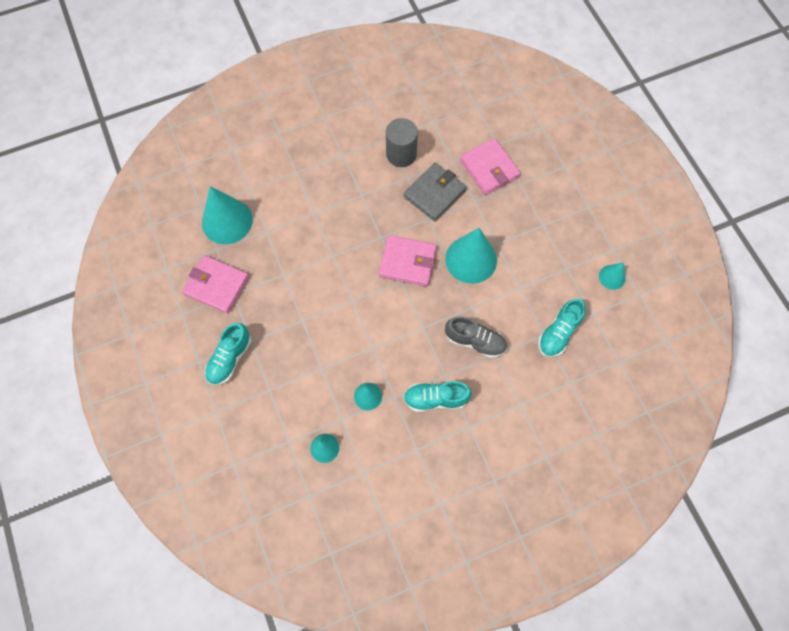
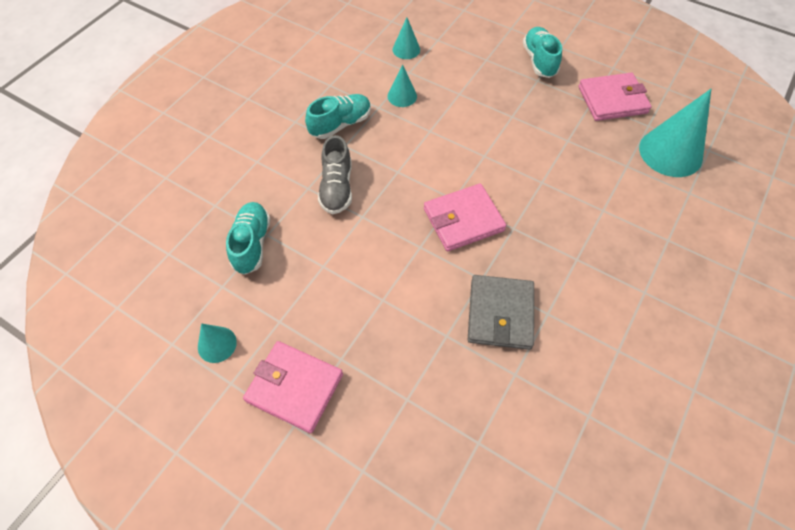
camera: 145 degrees right, 10 degrees down
grey cylinder [386,118,418,167] -> none
turquoise cone [445,228,497,284] -> none
grey shoe [445,316,507,358] -> grey shoe turned 75 degrees counterclockwise [318,135,352,214]
pink wallet [460,138,521,195] -> pink wallet moved to [243,341,343,433]

